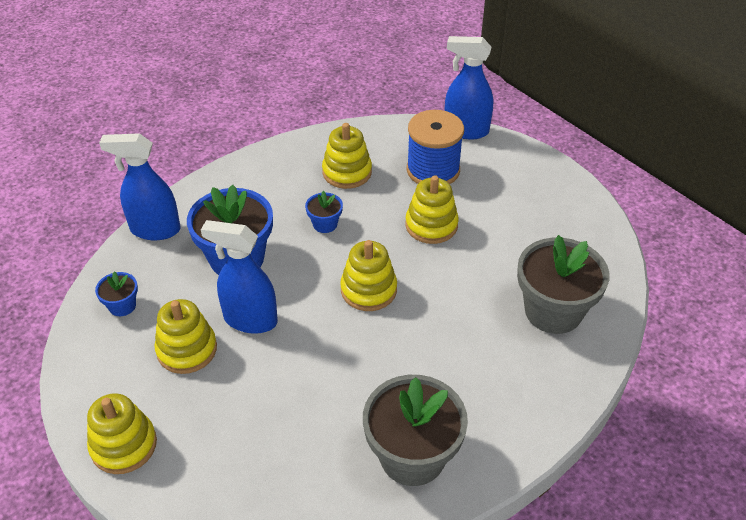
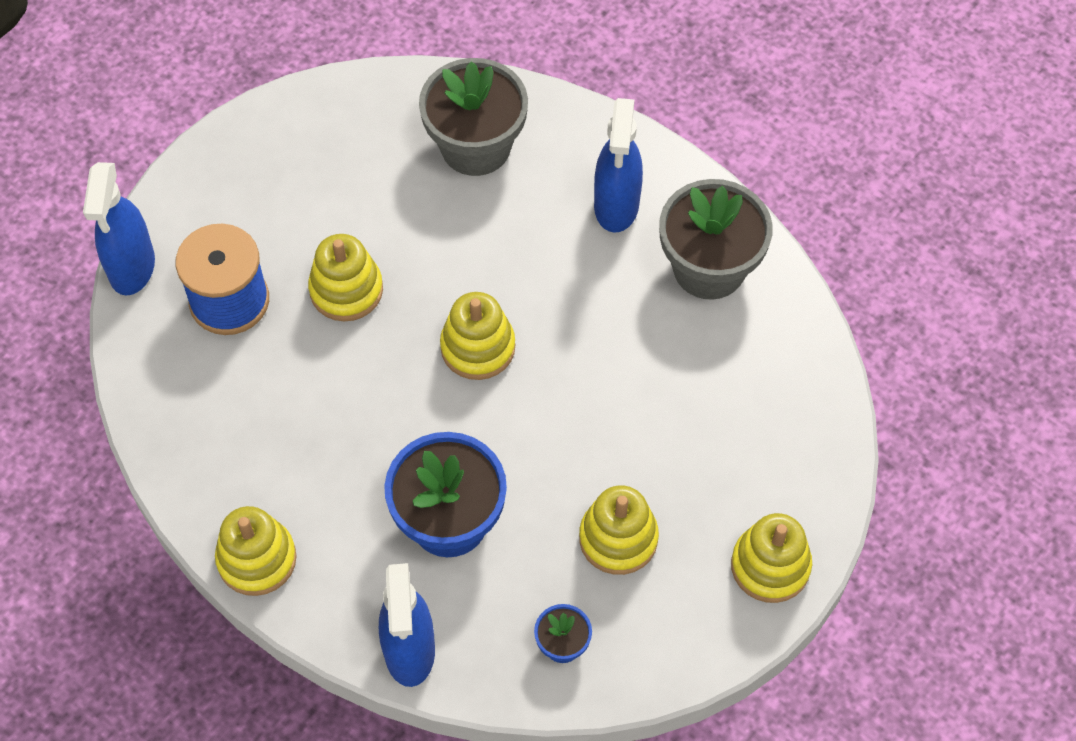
camera: 100 degrees left, 15 degrees up
blue spray bottle [201,220,278,334] -> blue spray bottle moved to [594,98,643,232]
blue flower pot [305,191,343,233] -> none
yellow stacking toy [322,123,372,189] -> yellow stacking toy moved to [215,506,297,596]

